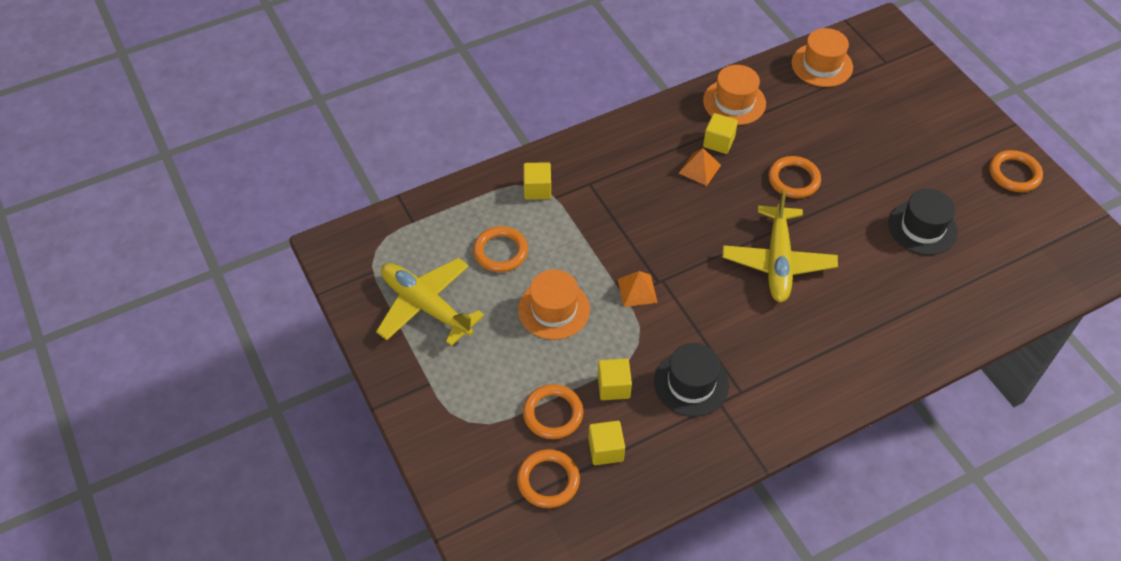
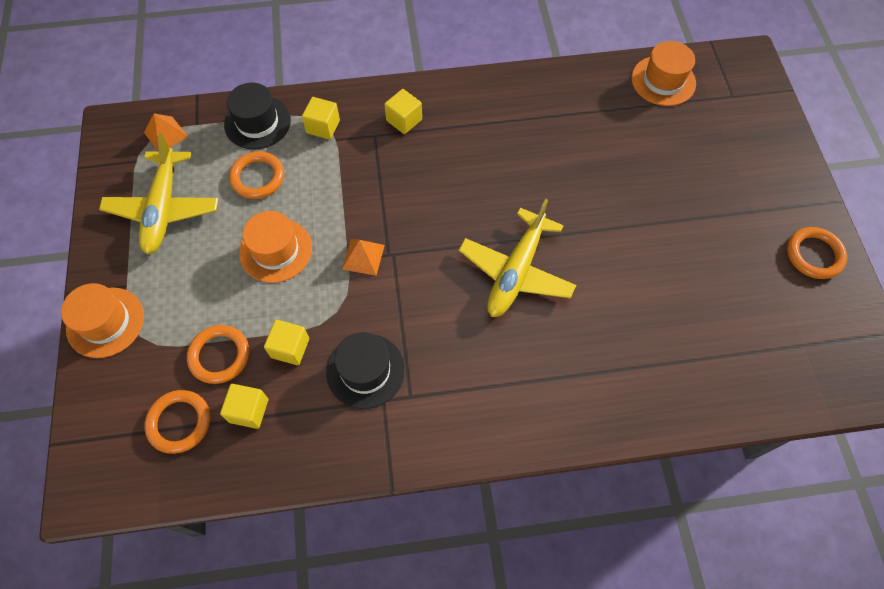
camera: 20 degrees right, 10 degrees up
yellow plane [376,258,484,346] -> yellow plane turned 150 degrees counterclockwise [99,133,218,254]
orange pyramid [679,148,721,186] -> orange pyramid moved to [144,114,188,152]
orange hat [703,65,766,125] -> orange hat moved to [61,283,144,358]
yellow cube [703,113,738,154] -> yellow cube moved to [384,89,422,134]
orange ring [769,156,821,198] -> none
black hat [888,189,958,255] -> black hat moved to [224,83,291,150]

